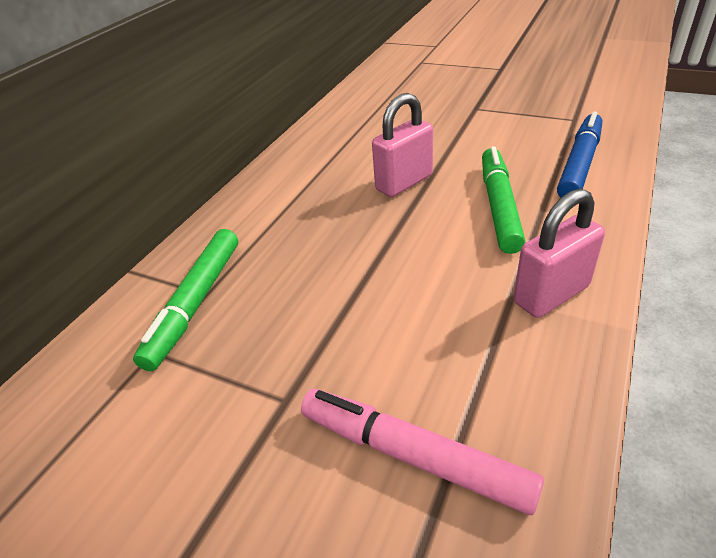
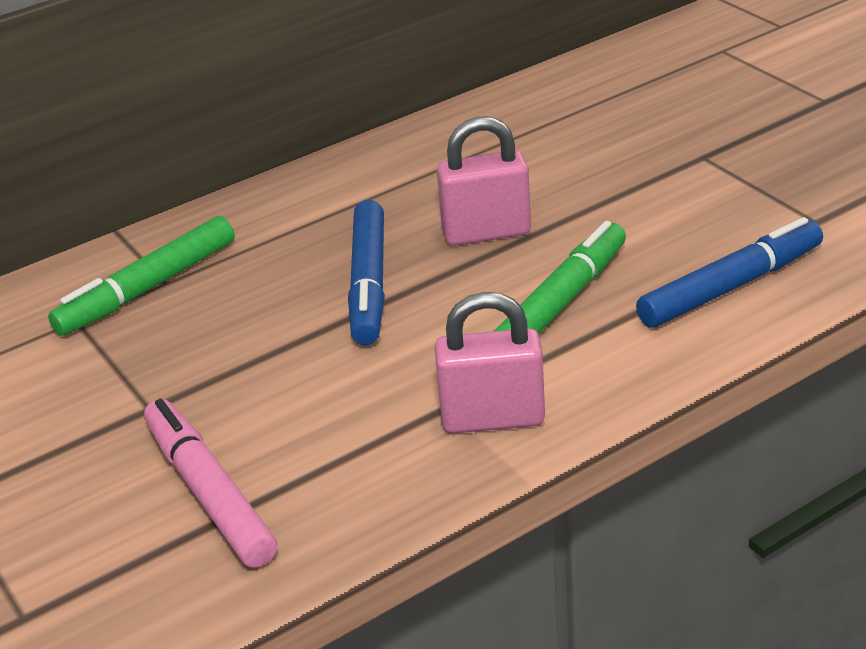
camera: 30 degrees right, 5 degrees down
none -> blue marker [348,200,385,345]

